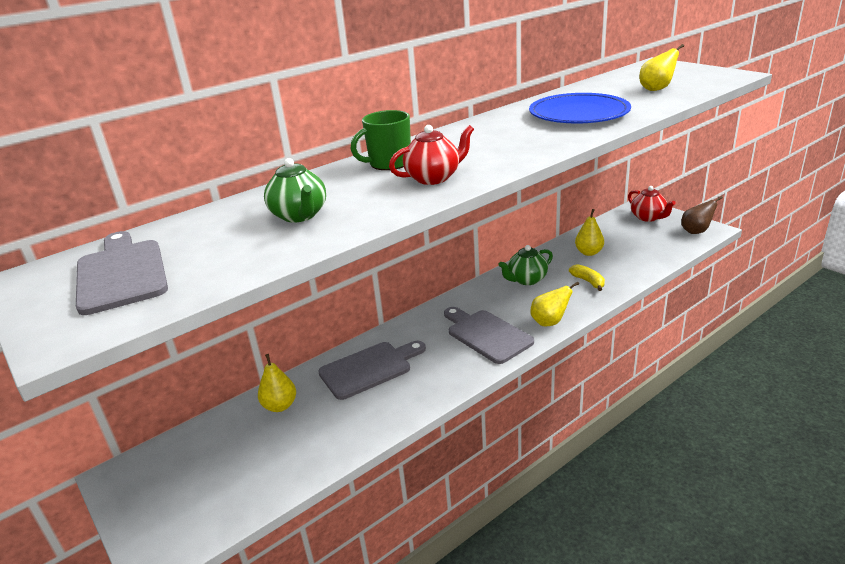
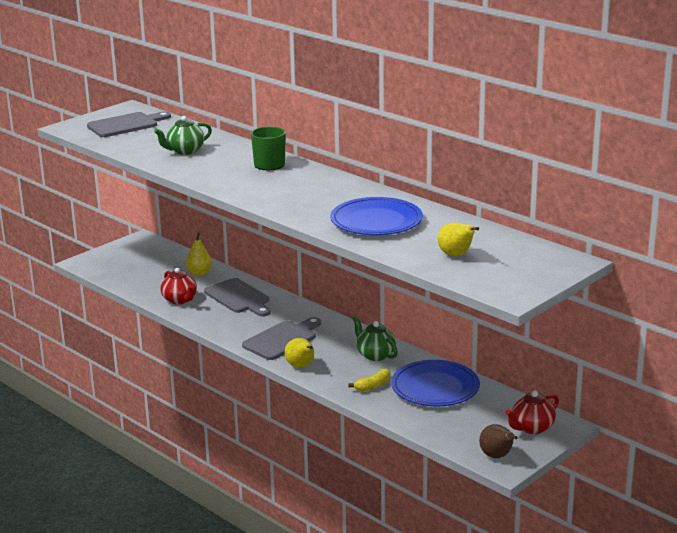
camera: 80 degrees right, 5 degrees down
red teapot [389,125,474,185] -> red teapot moved to [160,268,197,305]
yellow pear [575,209,604,256] -> blue plate [391,360,480,406]

